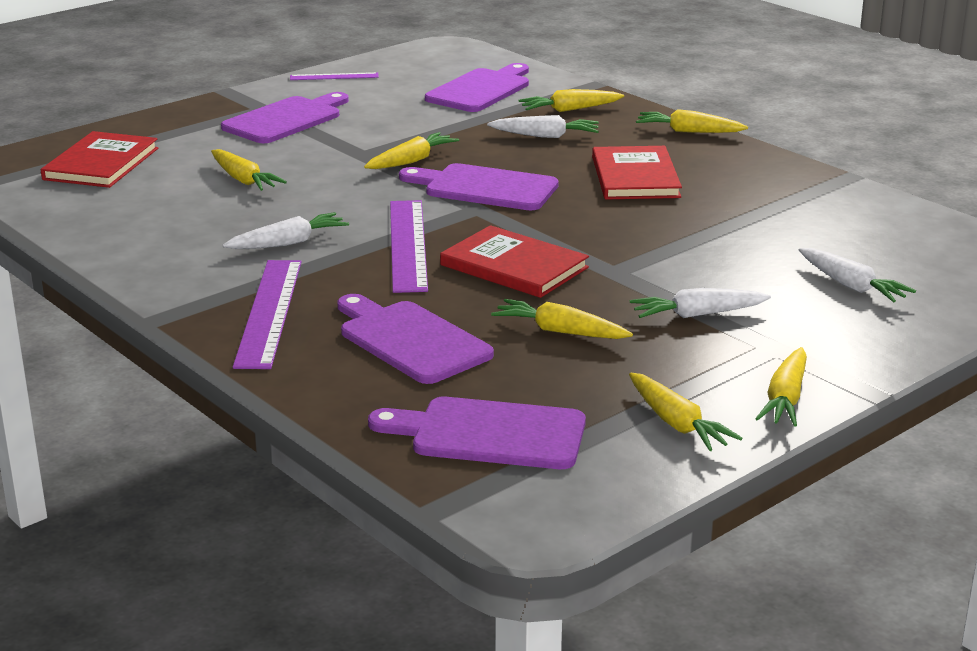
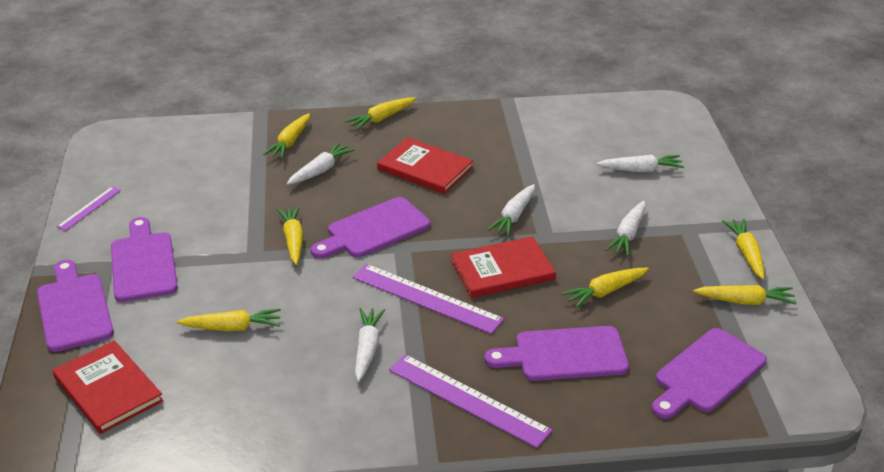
camera: 55 degrees left, 10 degrees up
purple cutting board [425,63,529,112] -> purple cutting board moved to [37,260,114,352]
yellow carrot [755,347,807,427] -> yellow carrot turned 150 degrees counterclockwise [722,219,764,280]
none -> white carrot [487,184,535,237]

